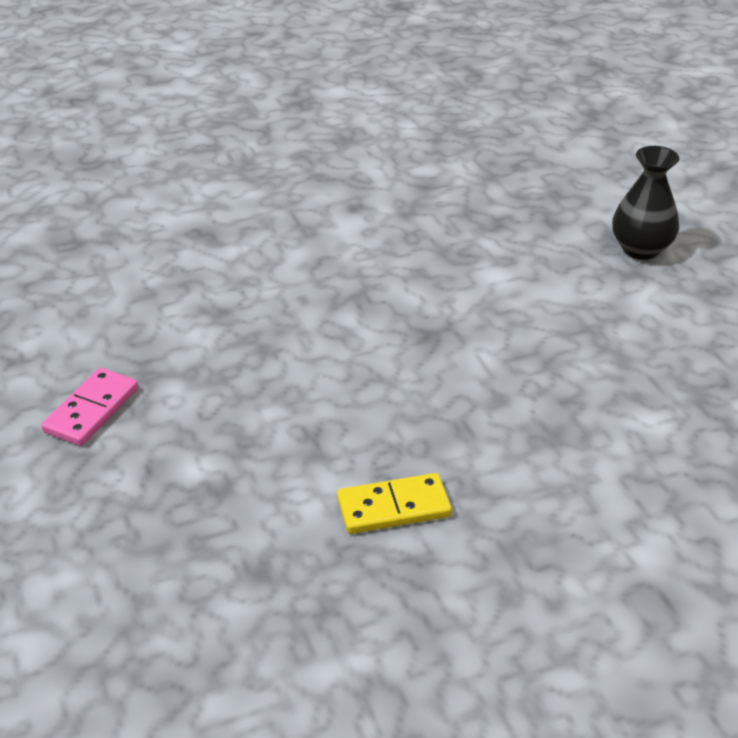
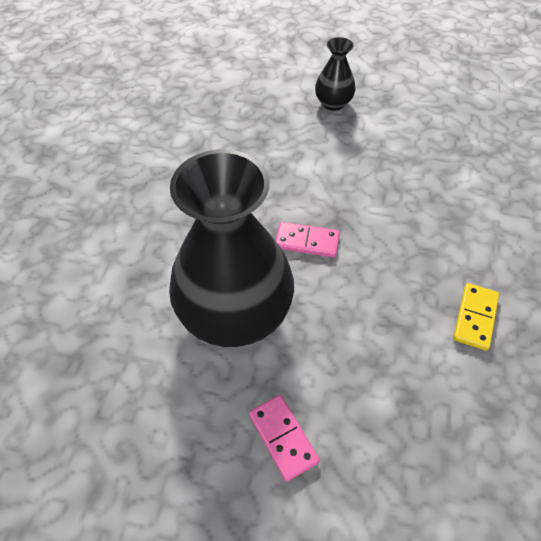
camera: 55 degrees left, 15 degrees up
none -> black vase [169,150,294,347]
none -> pink domino [275,222,340,257]

